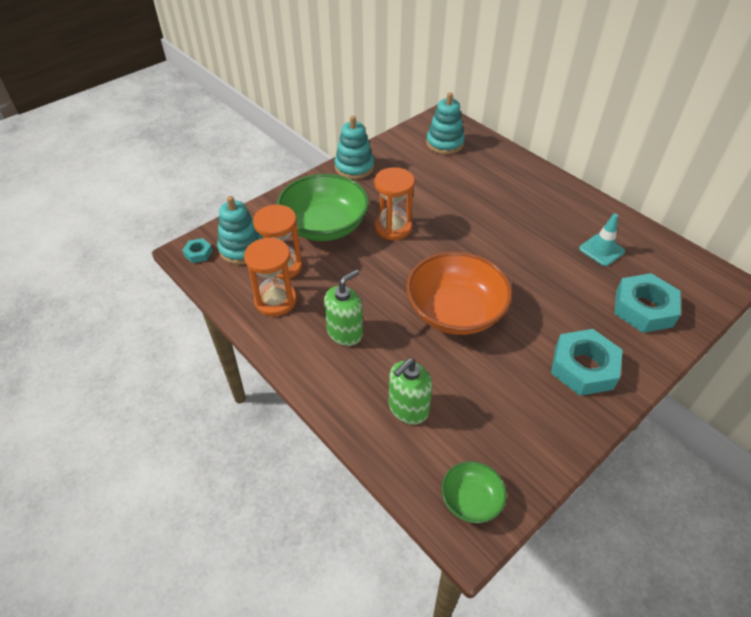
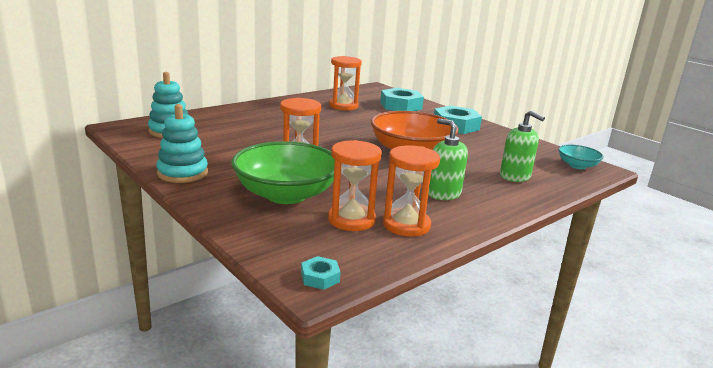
camera: 90 degrees left, 25 degrees down
turquoise stacking toy [217,196,263,265] -> none
green bowl [442,461,507,523] -> turquoise bowl [558,145,604,169]
turquoise traffic cone [579,214,625,266] -> orange hourglass [329,56,362,110]

